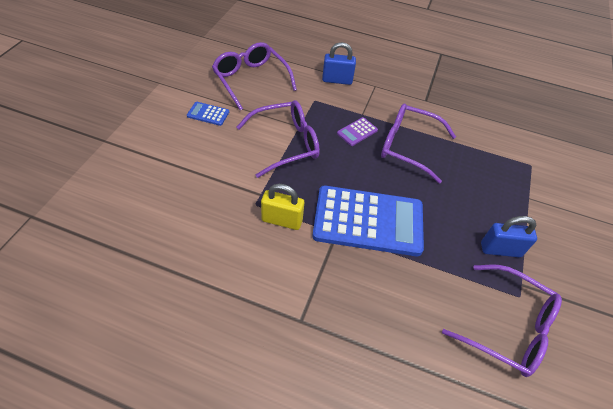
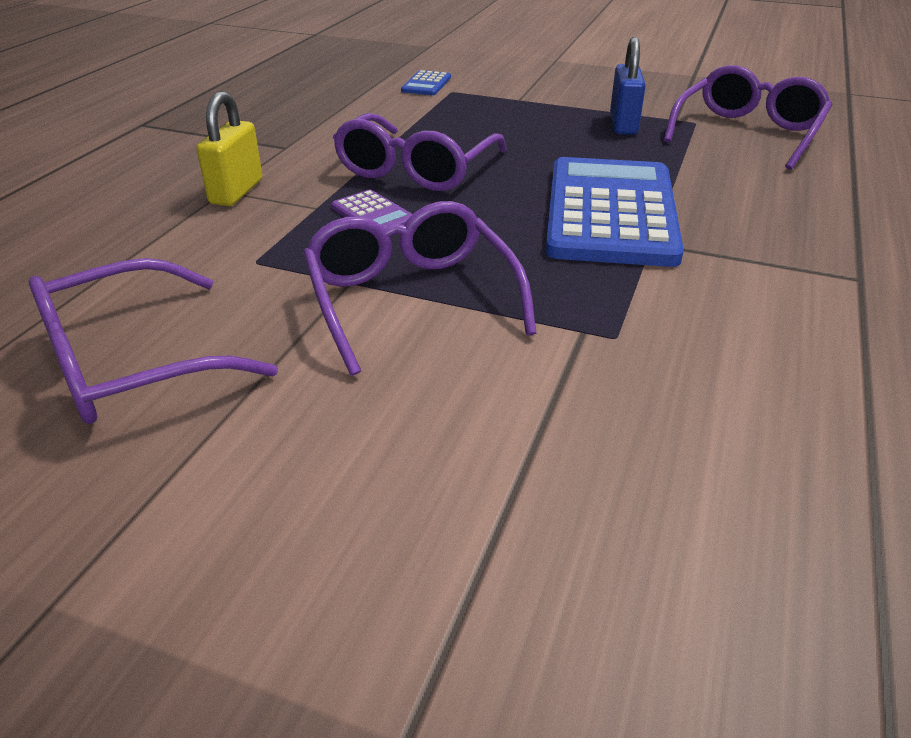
camera: 85 degrees left, 15 degrees down
blue calculator [187,102,229,126] -> blue calculator moved to [401,70,451,95]
yellow padlock [261,184,304,230] -> yellow padlock moved to [197,91,262,206]
blue padlock [322,42,356,85] -> none

